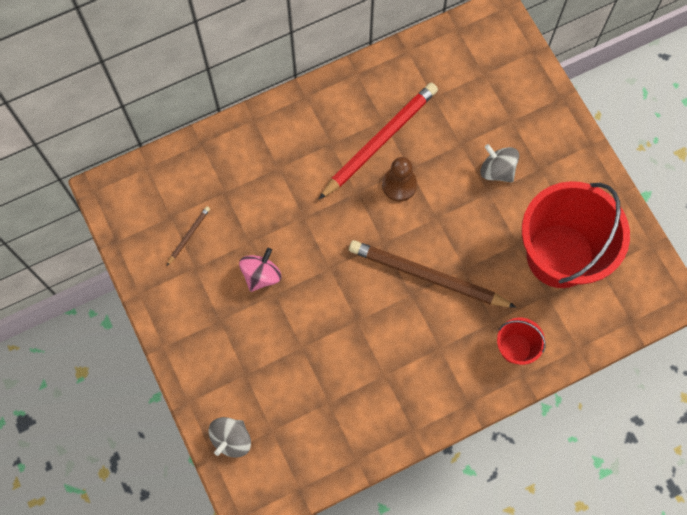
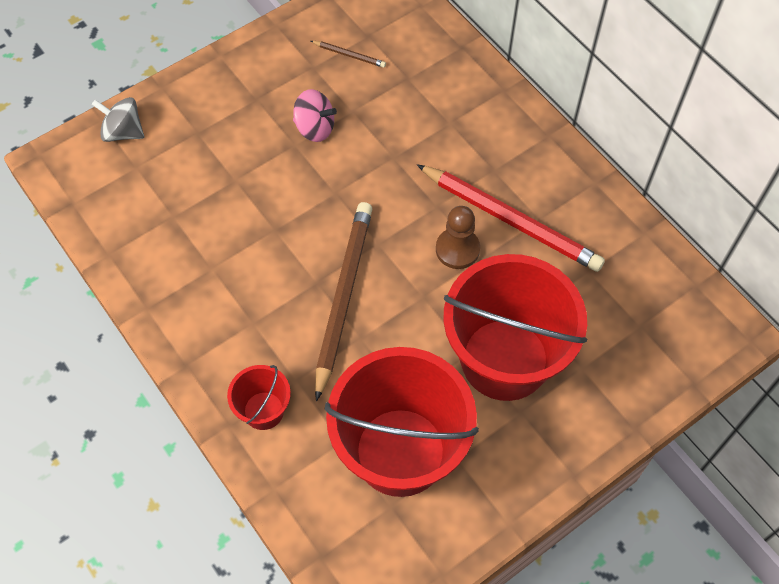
camera: 80 degrees right, 10 degrees down
grey spinning top [480,144,519,183] -> red bucket [444,254,587,401]

